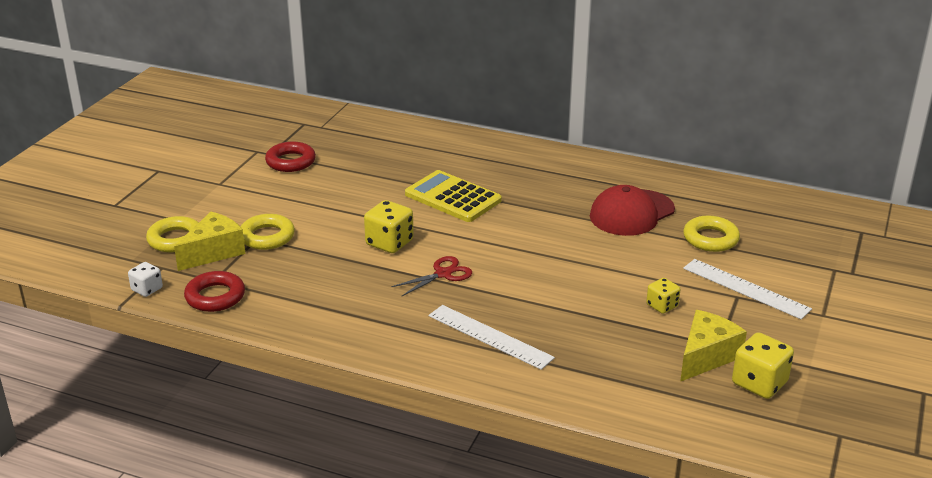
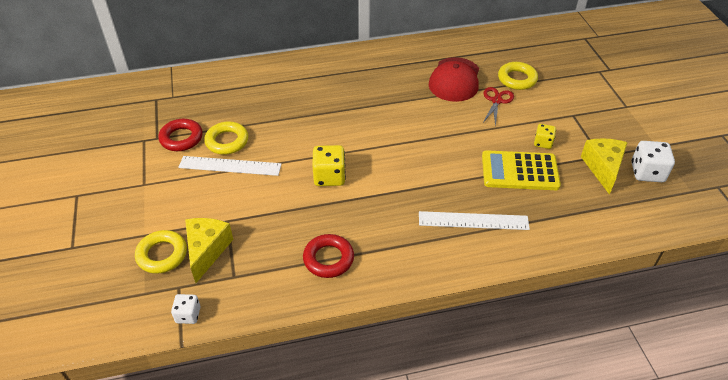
camera: 35 degrees left, 15 degrees up
red ring [184,271,245,312] -> red ring moved to [303,234,354,278]
yellow ring [240,214,295,250] -> yellow ring moved to [204,122,248,155]
red scissors [391,256,472,297] -> red scissors moved to [483,87,514,127]
yellow calculator [405,170,502,222] -> yellow calculator moved to [482,150,561,190]
white ruler [683,259,812,319] -> white ruler moved to [178,156,281,176]
yellow dice [732,332,794,399] -> white dice [631,141,675,182]

